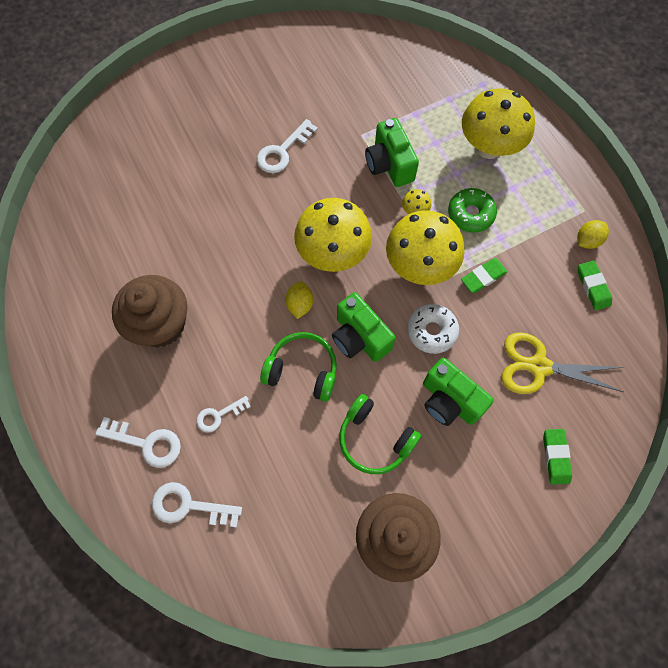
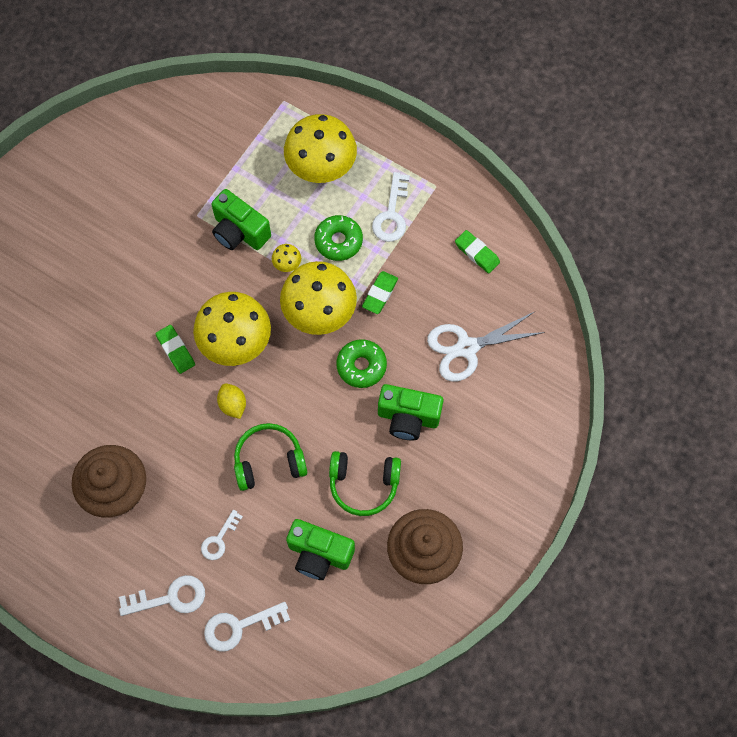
camera: 30 degrees left, 0 degrees up
white key [257,119,318,173] -> white key moved to [372,172,410,242]
green camera [332,292,396,362] -> green camera moved to [286,519,355,580]
white donut [407,304,459,354] -> green donut [336,339,387,388]
yellow scissors [501,332,623,394] -> white scissors [427,312,545,382]
green eraser [543,429,572,484] -> green eraser moved to [155,325,195,374]
yellow lemon [577,220,609,249] -> none

